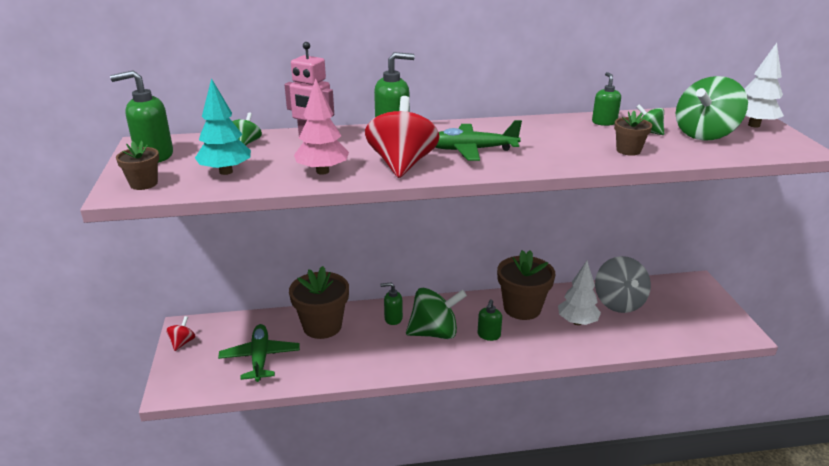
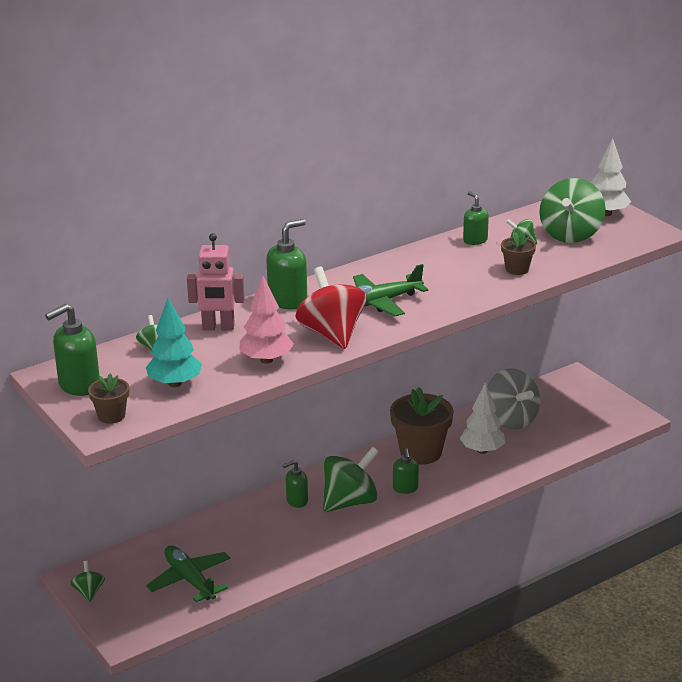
camera: 25 degrees left, 0 degrees up
red spinning top [166,316,196,351] -> green spinning top [70,561,105,602]
brown flower pot [289,266,349,339] -> none

